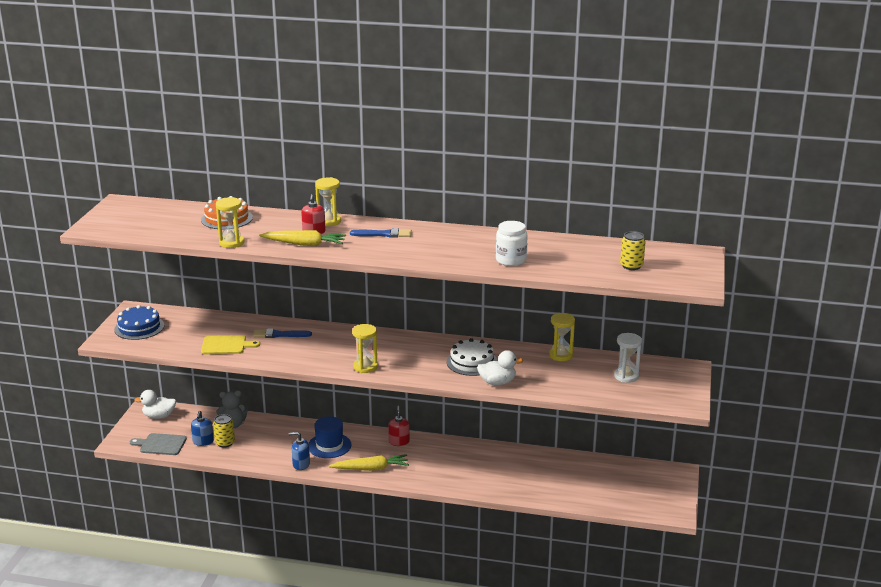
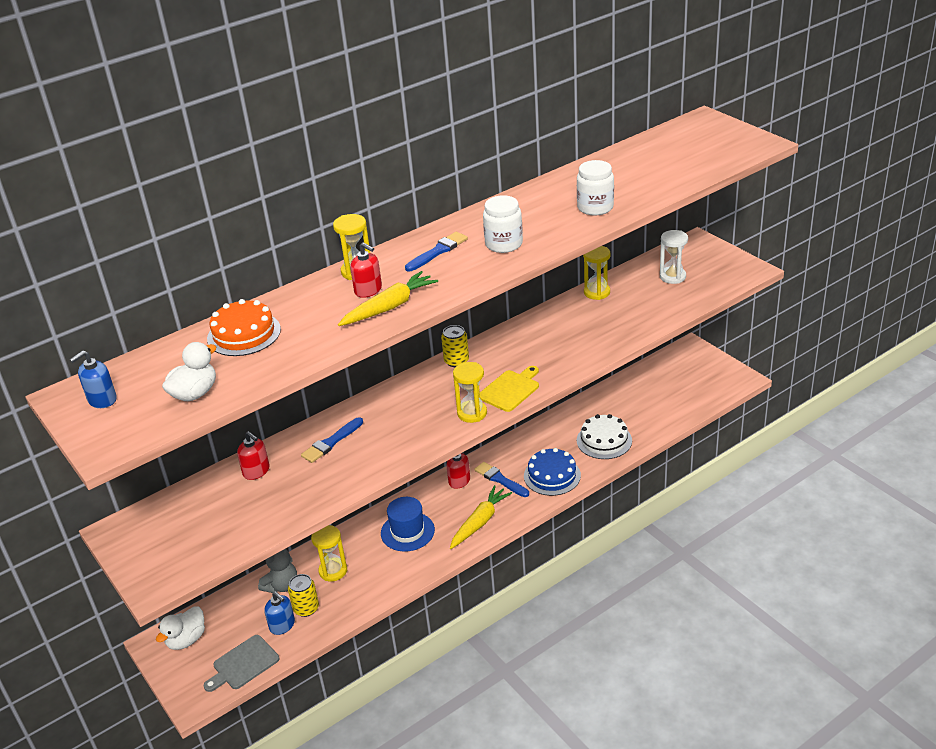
camera: 45 degrees left, 10 degrees up
blue cake [114,305,164,340] -> blue cake moved to [524,448,581,496]
yellow cutting board [201,335,260,354] -> yellow cutting board moved to [480,366,539,412]
yellow hourglass [216,197,244,248] -> yellow hourglass moved to [311,525,347,581]
blue soap dispenser [289,432,310,470] -> blue soap dispenser moved to [70,351,117,408]
white cake [447,338,498,376] -> white cake moved to [577,414,632,459]
white duck [477,350,523,385] -> white duck moved to [162,342,216,401]
yellow can [620,231,646,270] -> yellow can moved to [441,325,469,367]
none -> red soap dispenser [237,431,270,480]
none -> blue brush [474,462,529,497]
none -> white jar [483,195,523,253]

